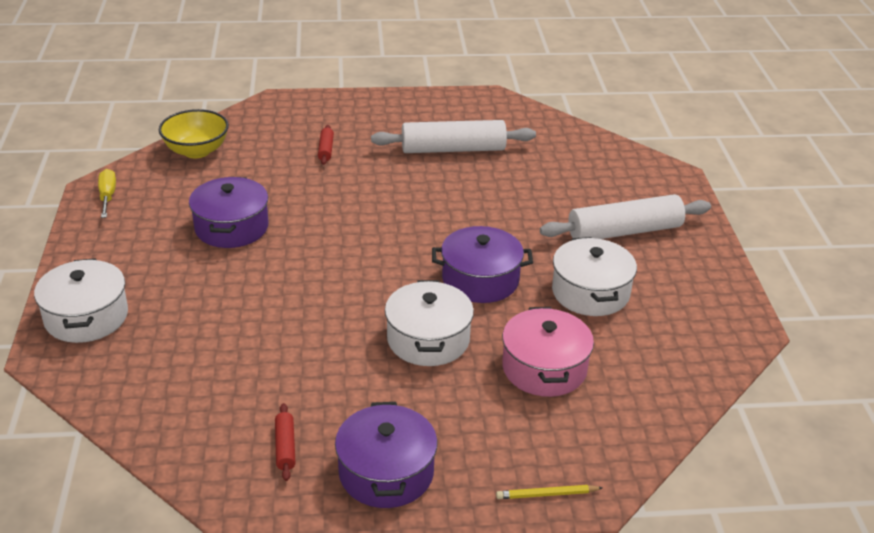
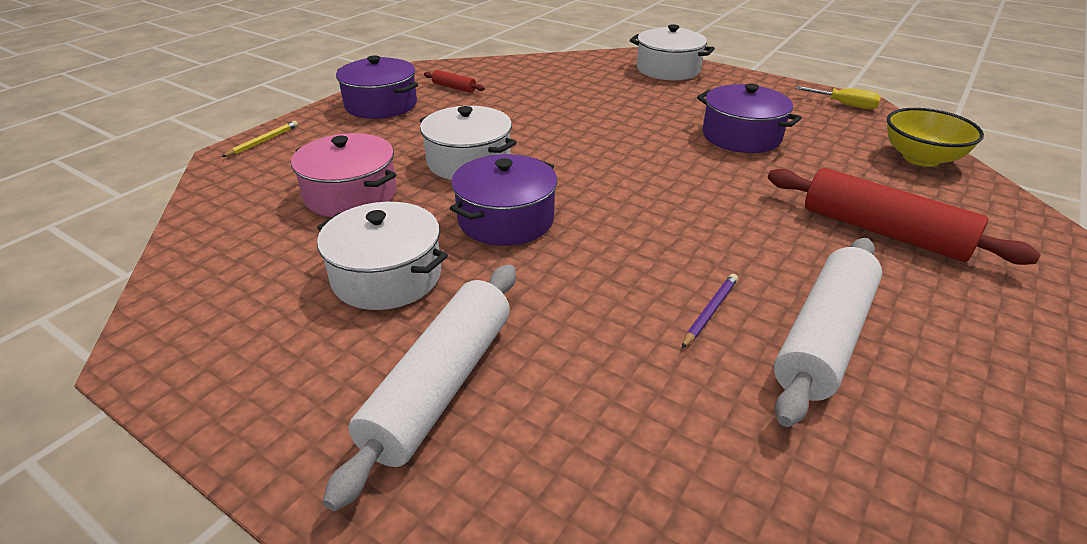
camera: 130 degrees right, 0 degrees up
red rolling pin [318,125,334,165] -> red rolling pin [768,168,1041,265], size x2.29
none -> purple pencil [682,274,738,348]

